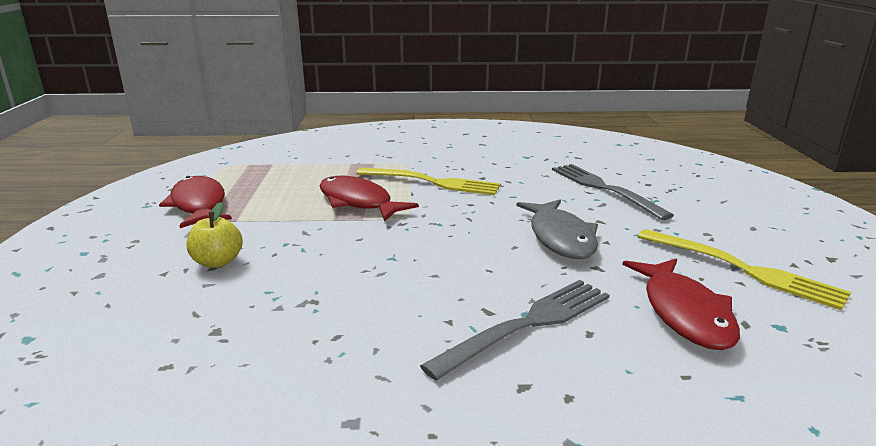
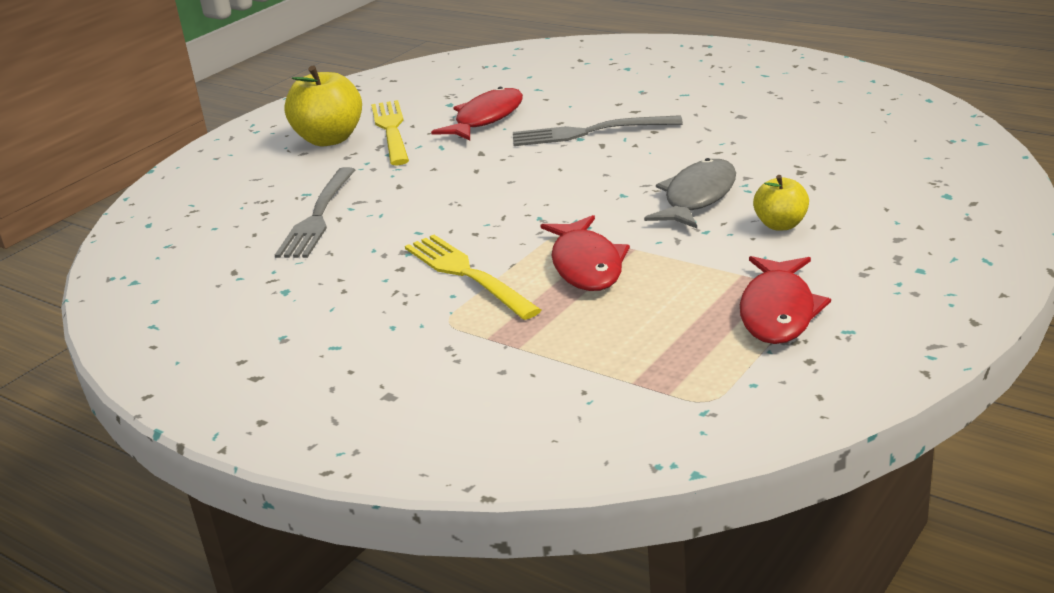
camera: 140 degrees left, 5 degrees up
grey fish [516,199,598,259] -> grey fish moved to [644,158,736,228]
none -> yellow apple [284,65,362,146]

